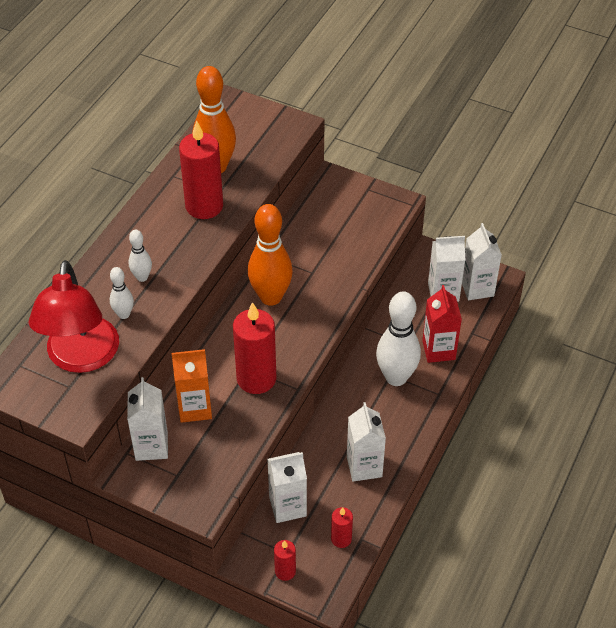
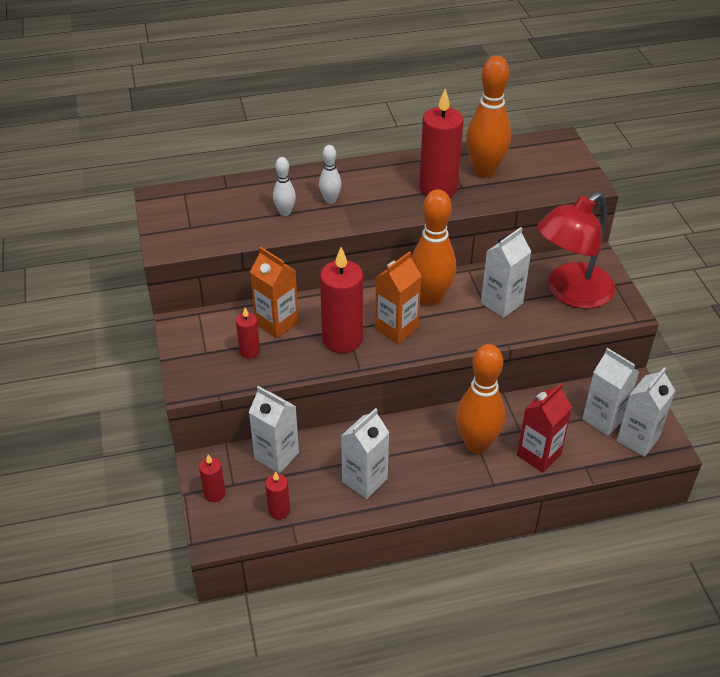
camera: 50 degrees right, 5 degrees down
red lamp [29,260,119,373] -> red lamp moved to [537,192,615,309]
white carton [127,377,168,461] -> white carton moved to [481,227,532,318]
white bowling pin [376,291,421,386] -> orange bowling pin [456,344,505,454]
none -> red candle [236,308,260,359]
none -> orange carton [375,251,422,344]

